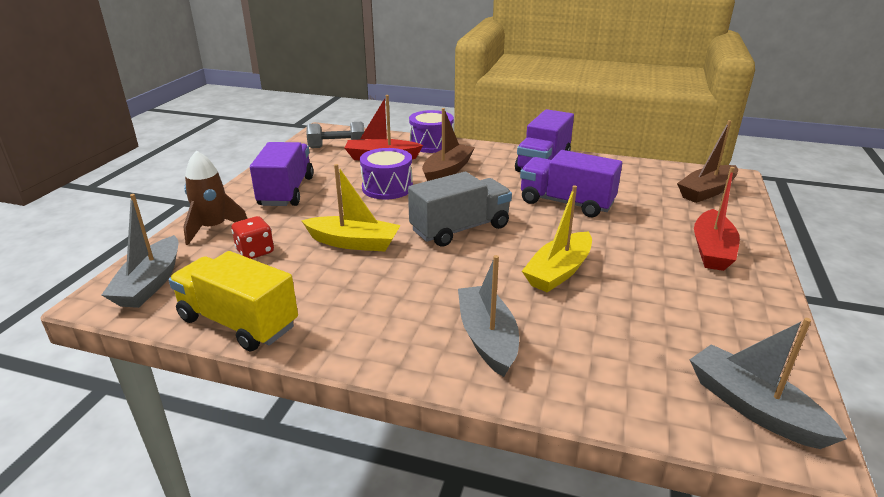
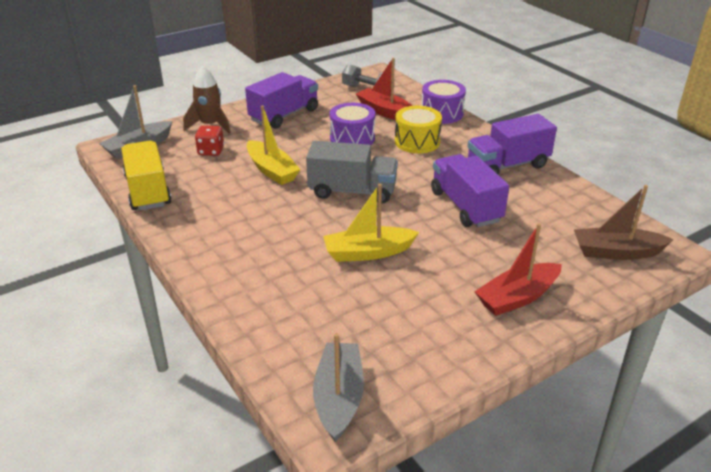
camera: 40 degrees right, 5 degrees up
brown boat [422,108,475,181] -> yellow drum [395,106,442,153]
grey boat [458,255,519,377] -> none

